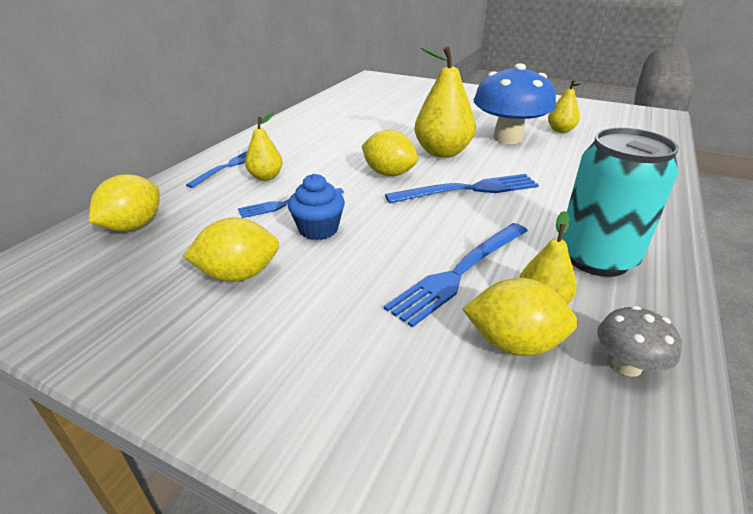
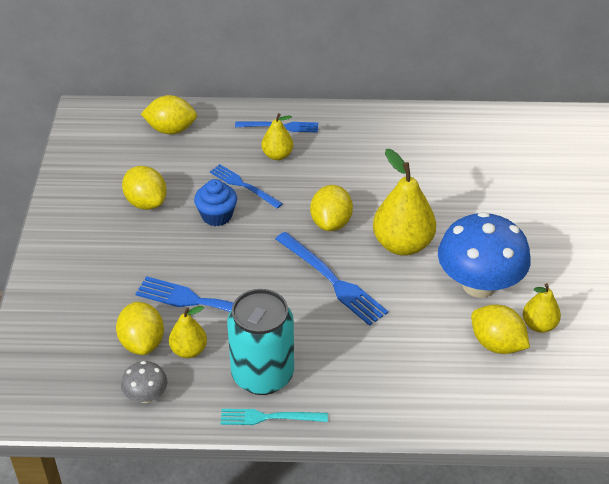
camera: 65 degrees right, 10 degrees up
none -> turquoise fork [220,409,328,425]
none -> yellow lemon [471,305,530,354]

